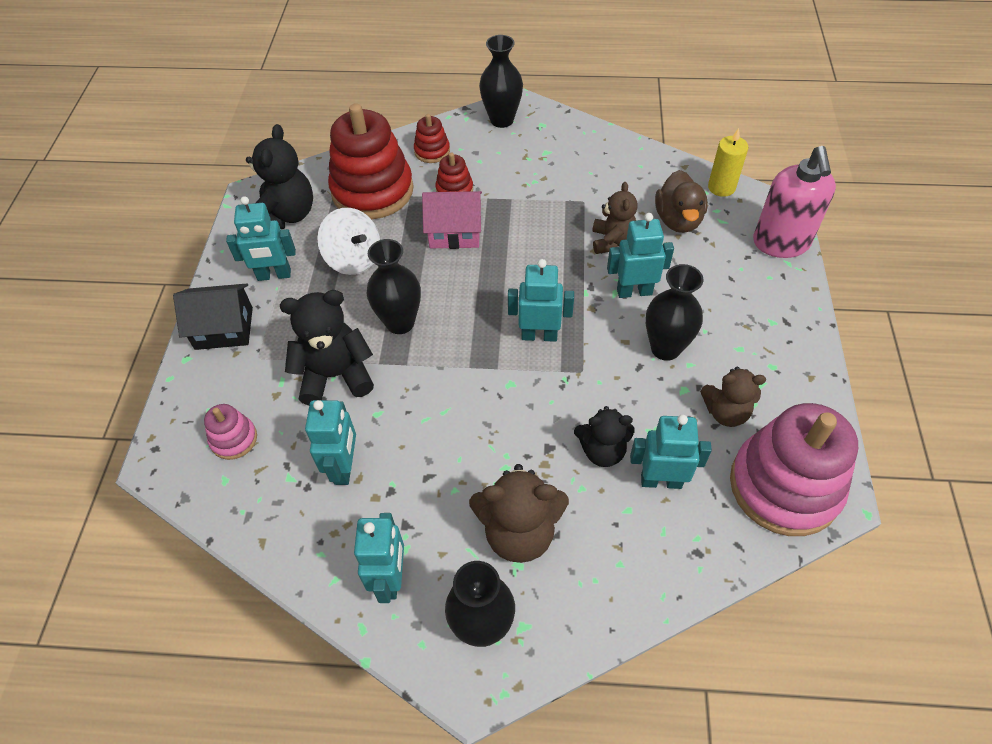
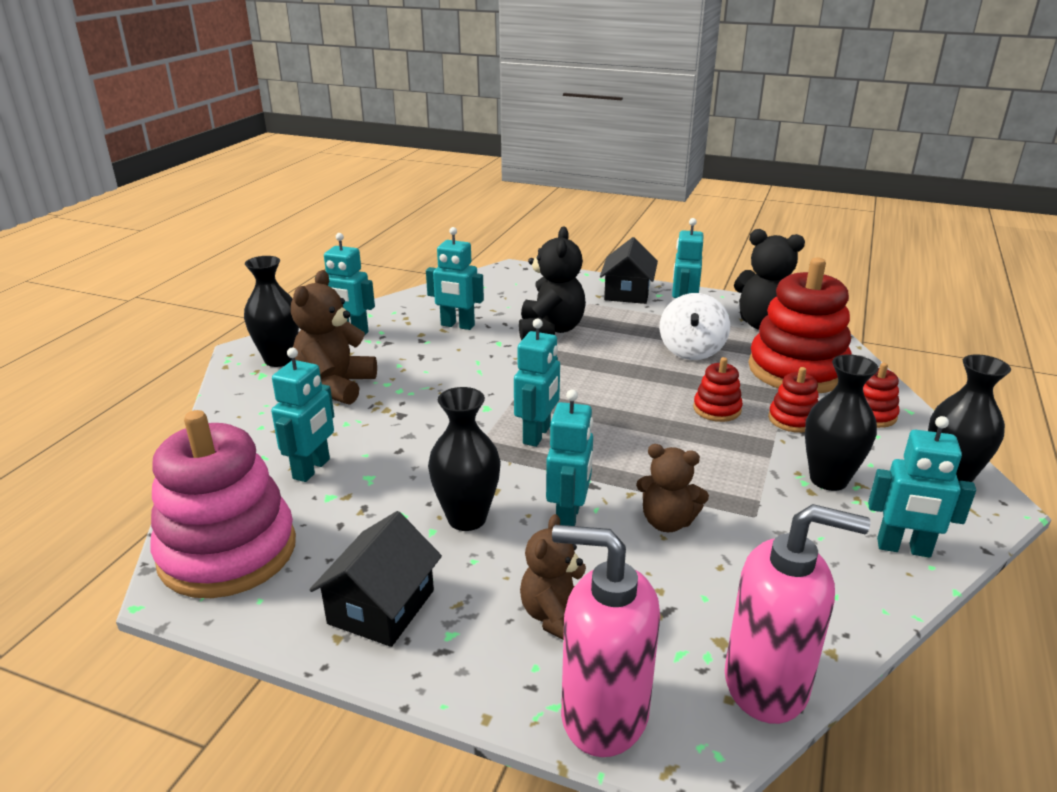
camera: 105 degrees right, 25 degrees down
pink stacking toy [204,404,257,460] -> none
white spinning top [317,208,380,275] -> white spinning top turned 45 degrees counterclockwise [660,293,730,360]
black vase [367,239,421,334] -> black vase moved to [805,354,879,491]
pink house [422,191,482,249] -> red stacking toy [693,357,743,422]
black teddy bear [574,406,635,467] -> none
brown duck [655,170,708,233] -> none
brown teddy bear [700,367,766,427] -> brown teddy bear moved to [520,514,586,640]
yellow candle [708,128,748,197] -> pink soap dispenser [725,504,870,724]
none -> black house [309,511,442,647]
none -> turquoise robot [868,416,976,558]

